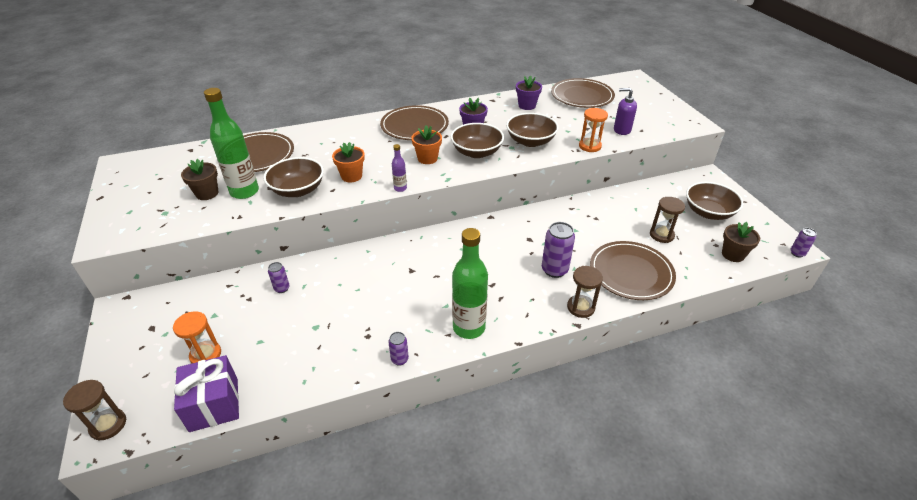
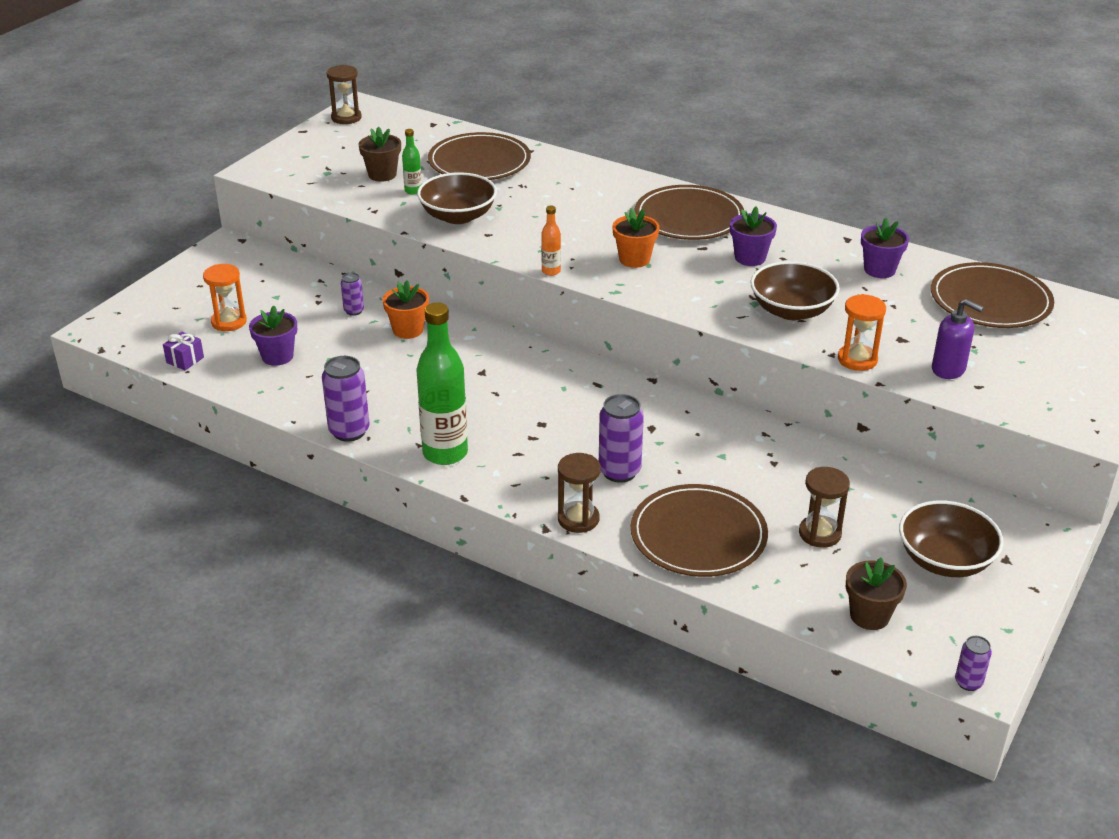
camera: 50 degrees right, 5 degrees down
brown hourglass [63,380,126,441] -> brown hourglass moved to [326,65,362,124]
purple gift [174,355,239,432] -> purple gift [163,332,204,370], size x0.49
green bottle [204,88,259,199] -> green bottle [402,129,422,195], size x0.46
orange flower pot [332,142,365,183] -> orange flower pot moved to [383,281,429,339]
purple can [388,332,409,366] -> purple can [322,356,369,442], size x1.80
purple bottle [392,144,407,192] -> orange bottle [541,206,561,276]
brown bowl [451,123,504,158] -> none
purple soap dispenser [614,88,637,135] -> purple soap dispenser turned 150 degrees clockwise [932,299,984,379]
none -> purple flower pot [249,305,297,366]

